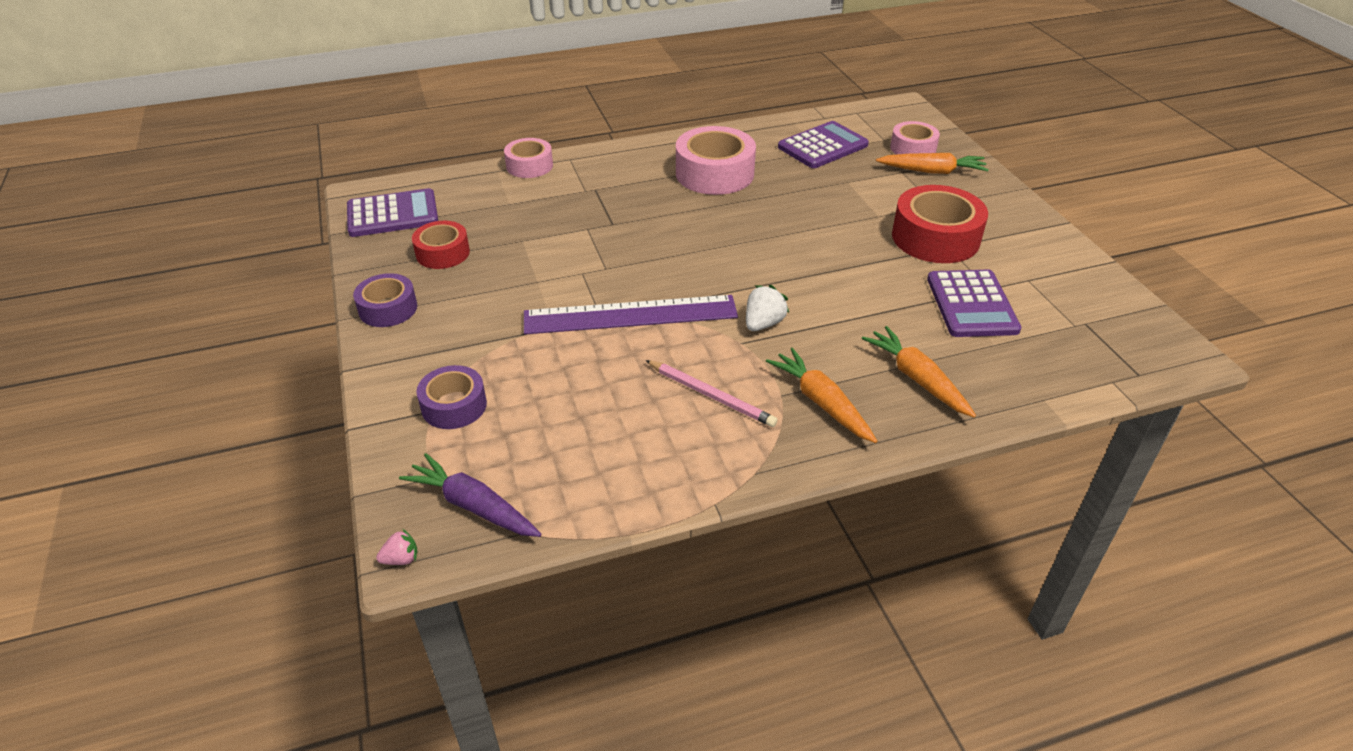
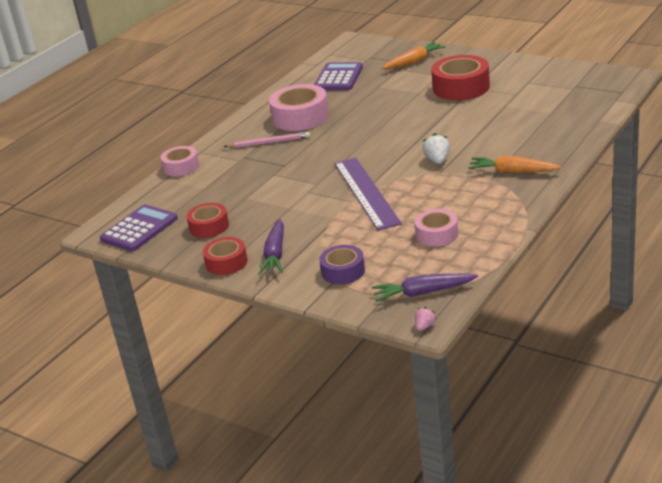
camera: 35 degrees left, 10 degrees down
purple tape [353,273,417,327] -> red tape [203,237,248,275]
purple ruler [524,295,738,334] -> purple ruler turned 60 degrees counterclockwise [334,158,402,231]
pink pencil [645,360,777,427] -> pink pencil moved to [223,132,310,148]
orange carrot [861,326,976,418] -> none
pink tape [890,121,940,155] -> pink tape moved to [415,209,458,247]
purple calculator [927,270,1022,337] -> none
none -> purple carrot [258,219,284,275]

